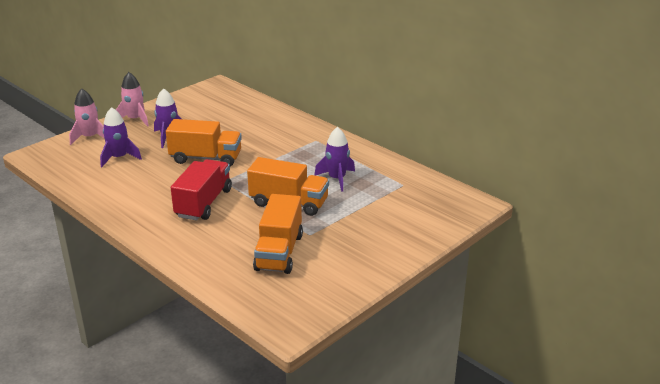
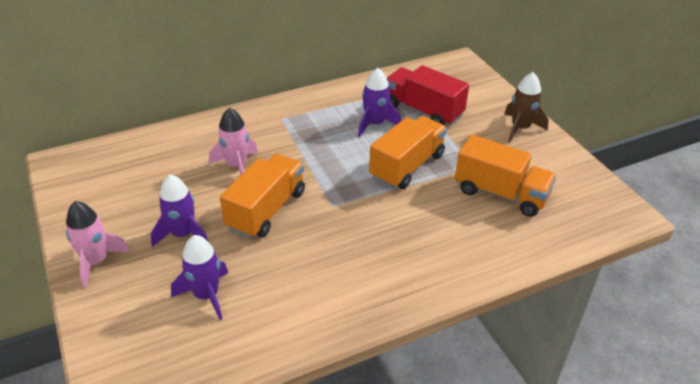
camera: 70 degrees left, 10 degrees up
pink rocket [69,88,104,145] -> pink rocket moved to [209,108,258,175]
red truck [171,159,232,221] -> red truck moved to [387,65,469,126]
none -> brown rocket [504,72,549,142]

